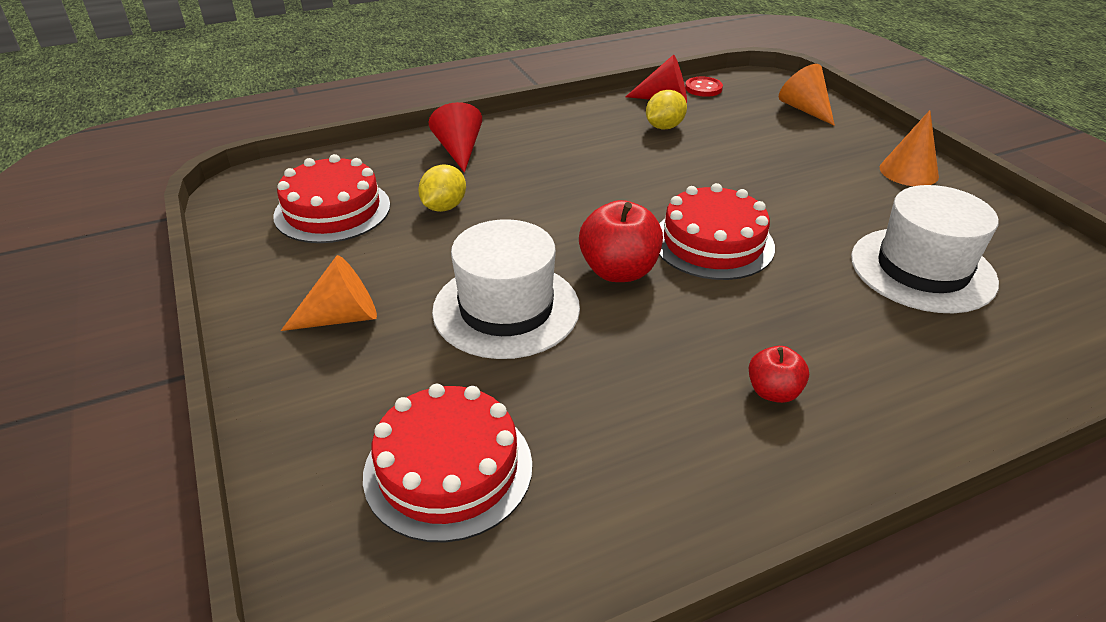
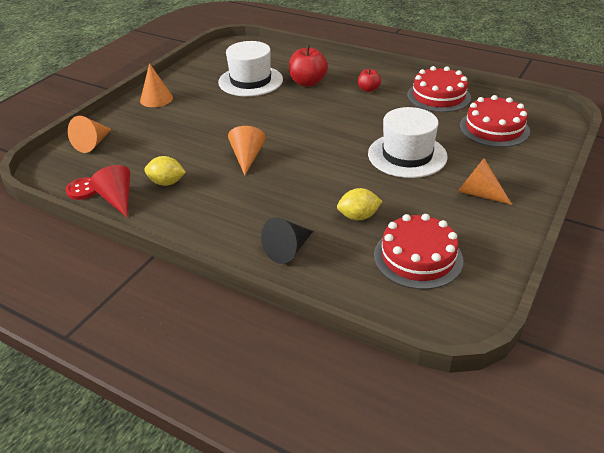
camera: 125 degrees left, 0 degrees up
red cone [429,102,482,173] -> black cone [261,217,313,264]
red apple [579,200,663,282] -> red apple moved to [289,45,328,87]
red cake [659,183,775,280] -> red cake moved to [407,66,471,112]
none -> orange cone [228,126,266,175]

